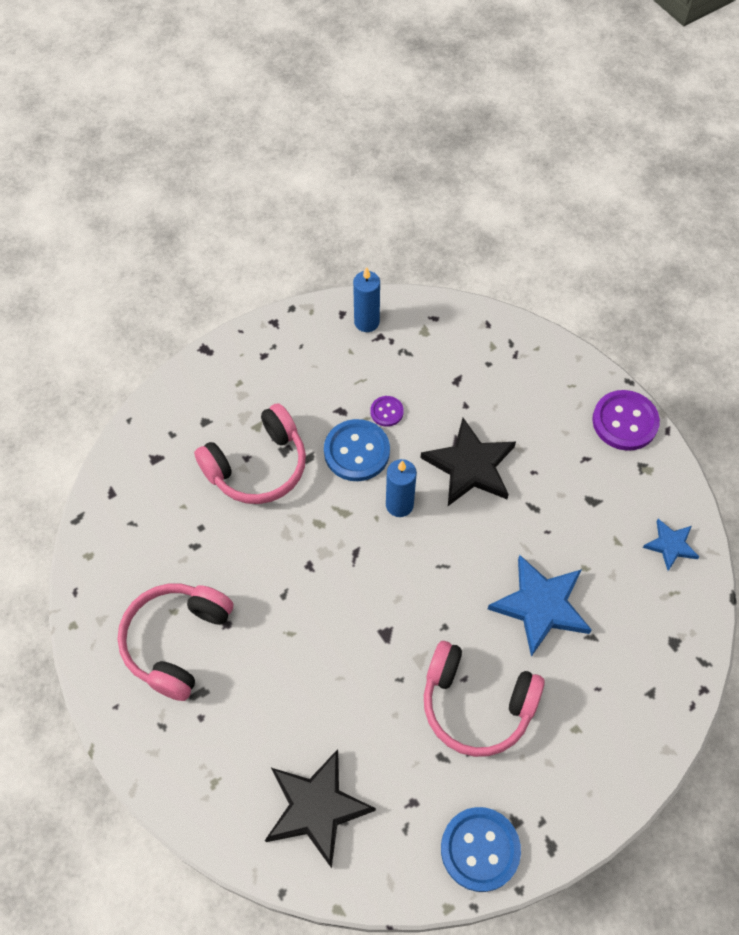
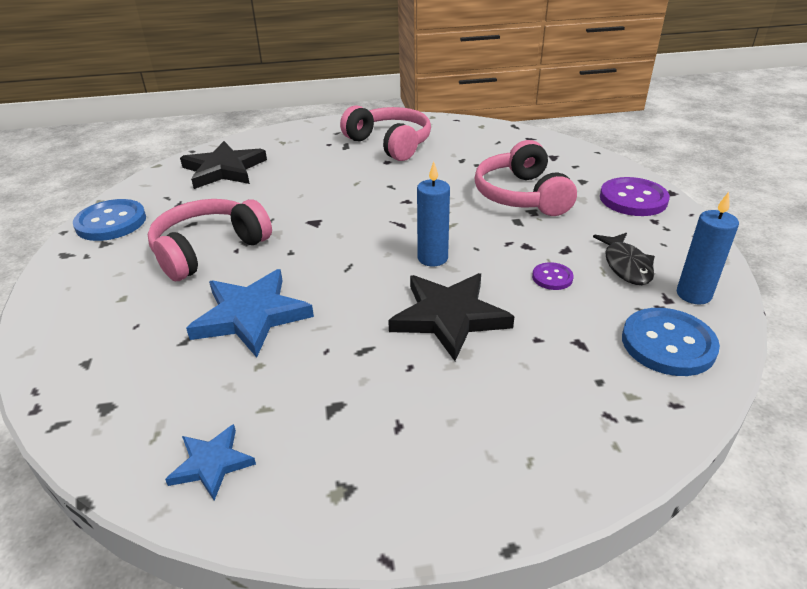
camera: 115 degrees right, 25 degrees down
blue button [324,419,390,481] -> blue button moved to [622,308,720,376]
purple button [592,390,660,451] -> purple button moved to [600,177,670,216]
none -> black fish [593,233,655,285]

